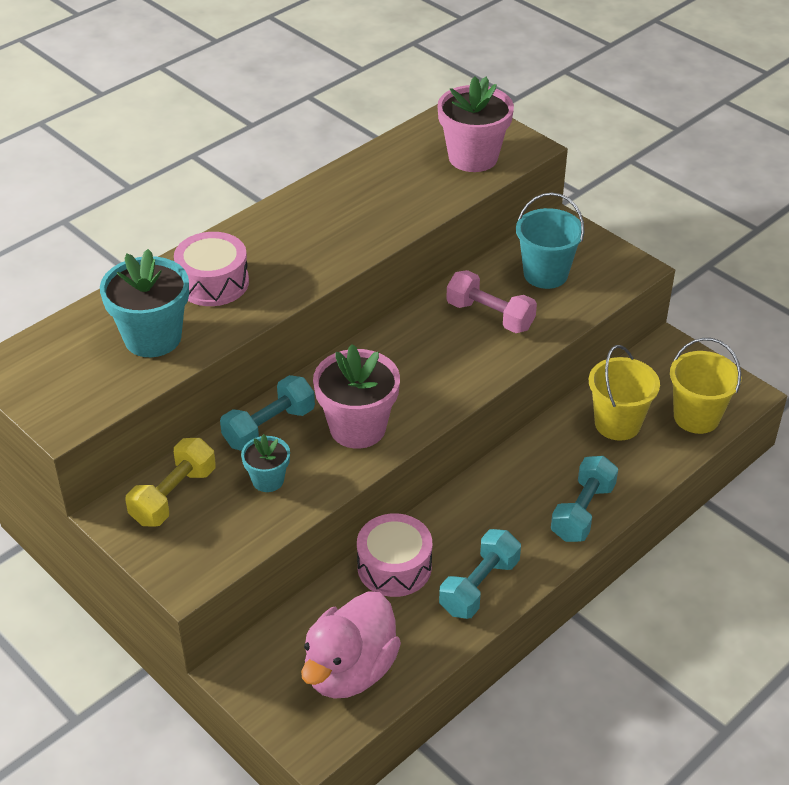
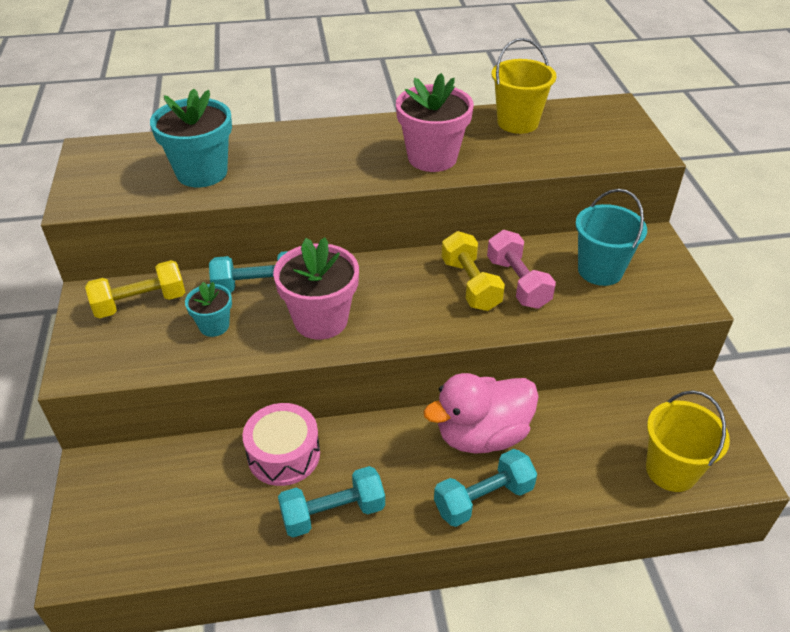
camera: 35 degrees right, 0 degrees up
pink drum [174,232,249,306] -> none
pink duck [301,591,401,699] -> pink duck moved to [423,373,539,454]
pink flower pot [437,77,514,172] -> pink flower pot moved to [396,73,474,172]
yellow bucket [589,345,660,441] -> yellow bucket moved to [492,38,556,134]
none -> yellow dumbbell [441,231,505,311]

